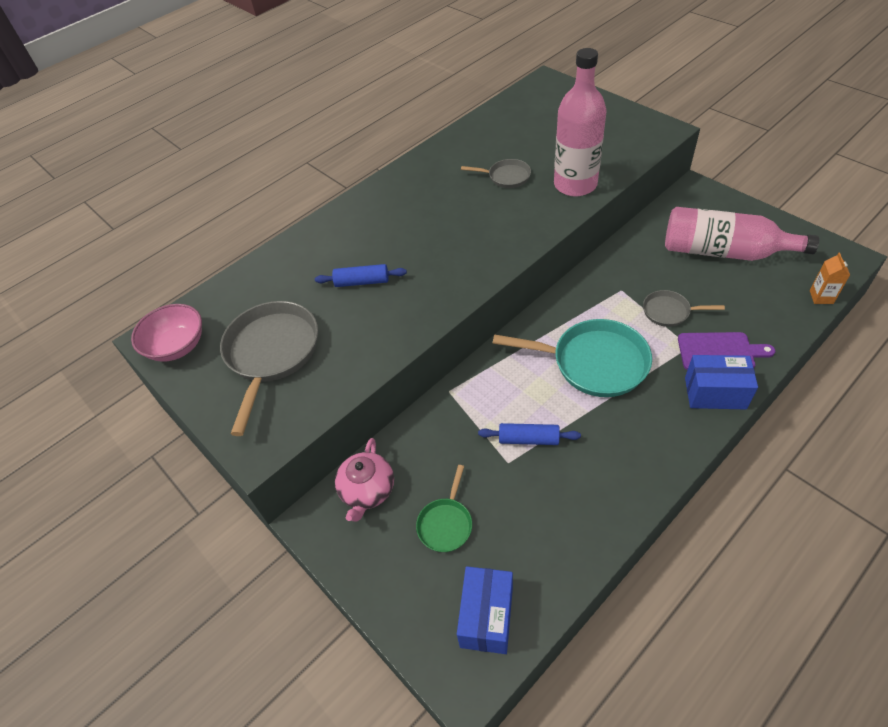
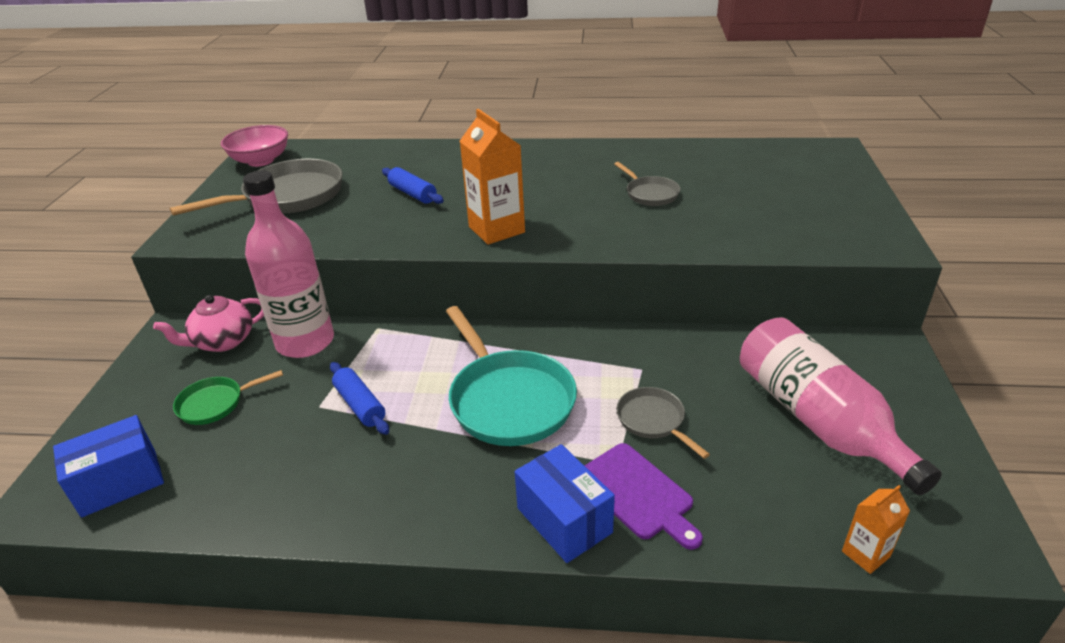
camera: 45 degrees right, 15 degrees down
pink bottle [554,48,607,197] -> pink bottle moved to [243,170,334,358]
none -> orange carton [460,109,525,244]

